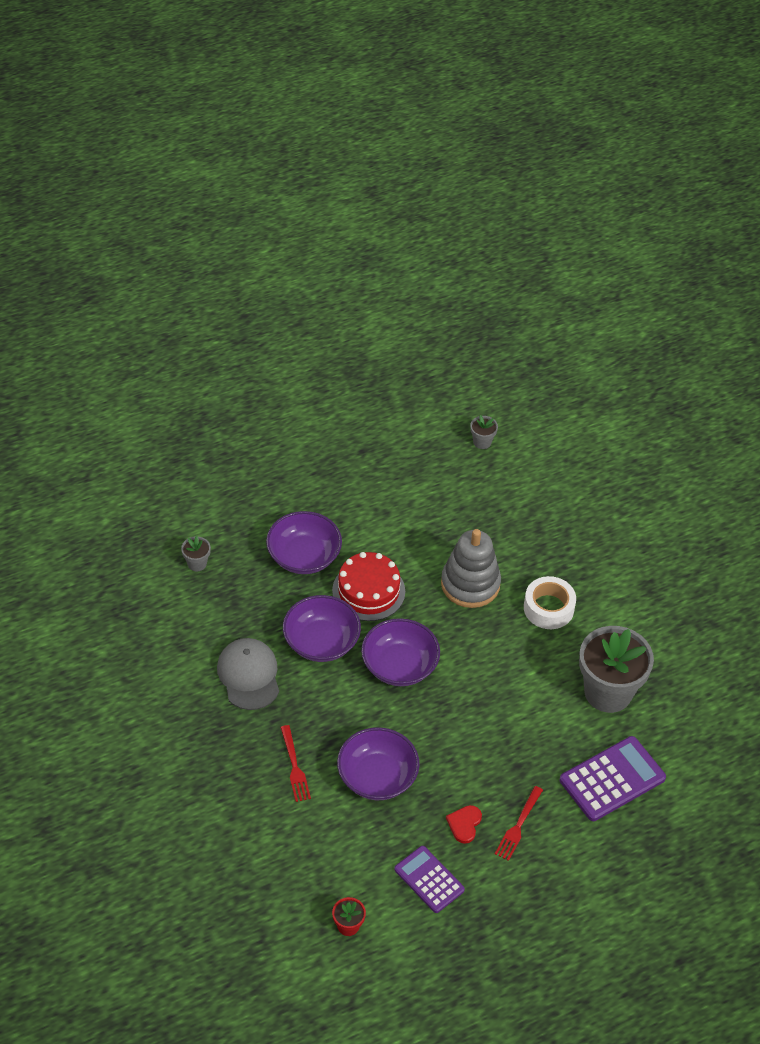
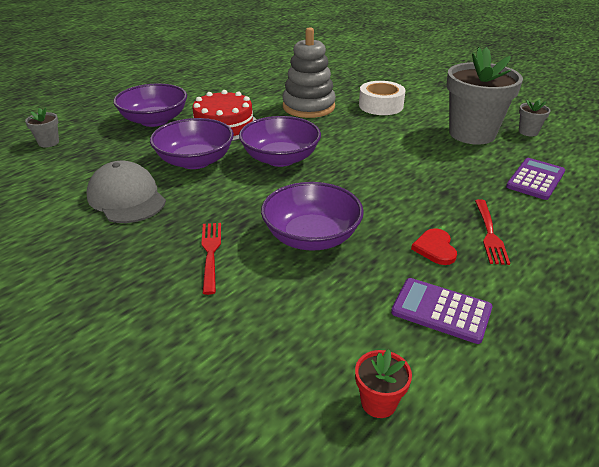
camera: 20 degrees left, 15 degrees down
red fork [281,725,311,802] -> red fork turned 150 degrees counterclockwise [201,223,221,295]
grey flower pot [470,415,498,449] -> grey flower pot moved to [519,100,550,136]
purple calculator [560,736,666,821] -> purple calculator [506,158,565,200], size x0.66

